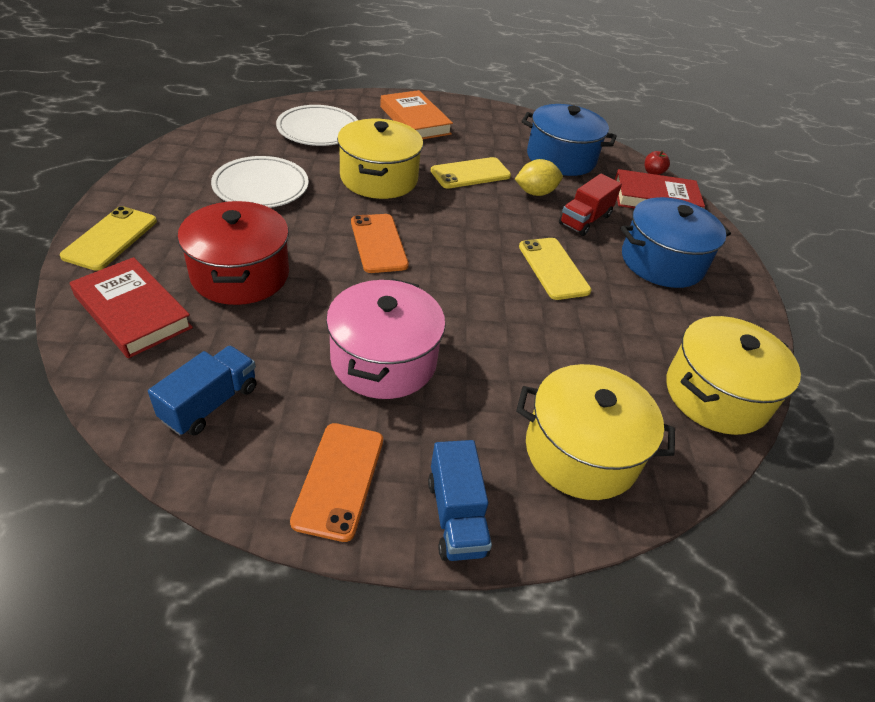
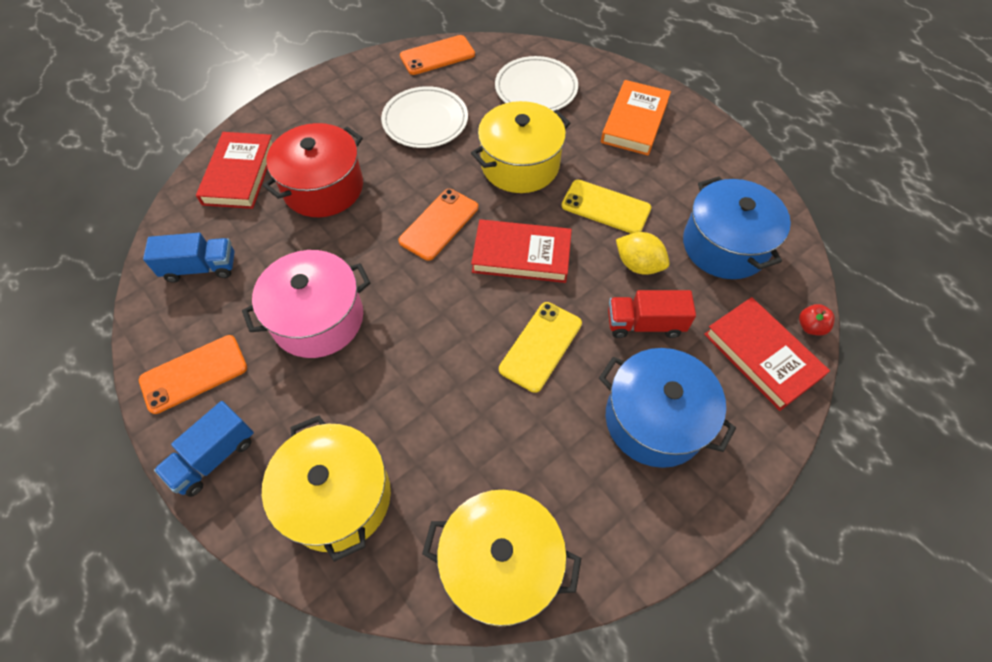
camera: 55 degrees right, 15 degrees up
yellow phone [60,206,157,271] -> none
none -> orange phone [400,35,475,75]
none -> red book [471,219,572,283]

